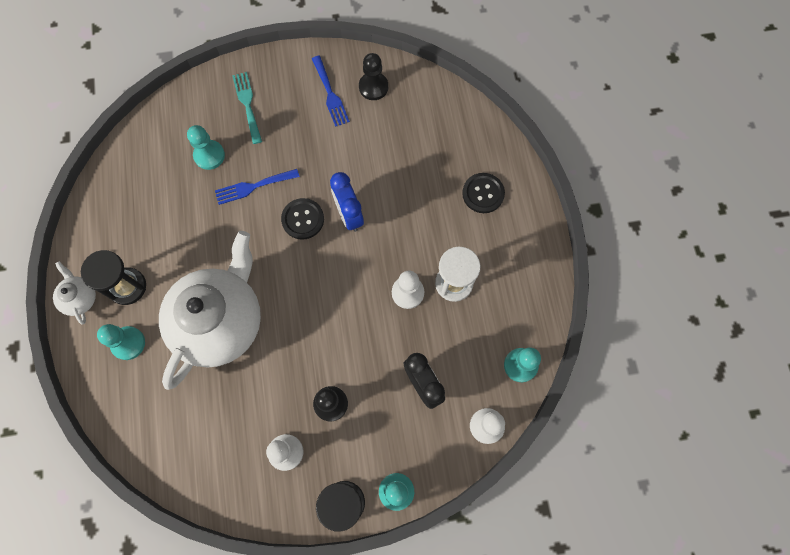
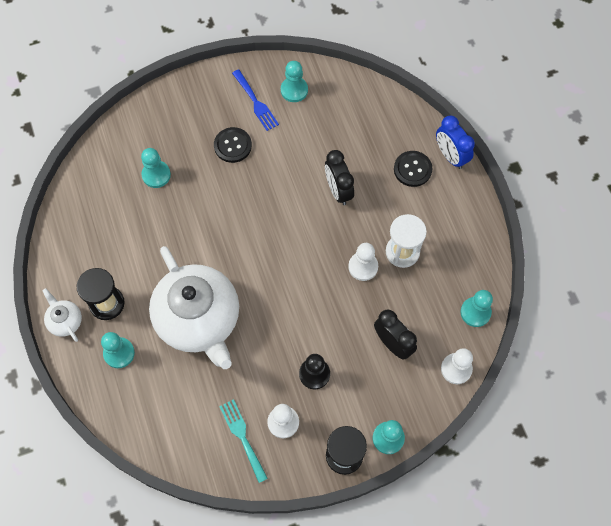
camera: 10 degrees left, 5 degrees down
white teapot [159,231,261,390] -> white teapot turned 135 degrees clockwise [149,246,239,369]
blue fork [215,169,300,205] -> none
turquoise fork [232,72,262,144] -> turquoise fork moved to [219,399,268,483]
black button [281,198,324,240] -> black button moved to [214,127,252,163]
blue clock [330,172,364,232] -> blue clock moved to [436,116,475,169]
black pawn [359,53,388,100] -> turquoise pawn [281,61,308,102]
none -> black clock [325,150,354,205]

